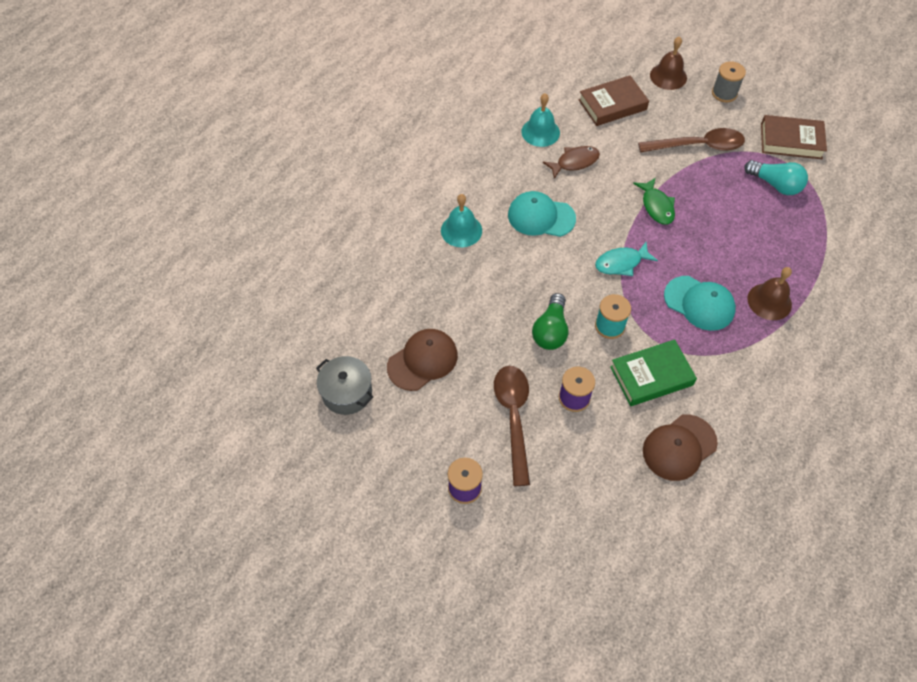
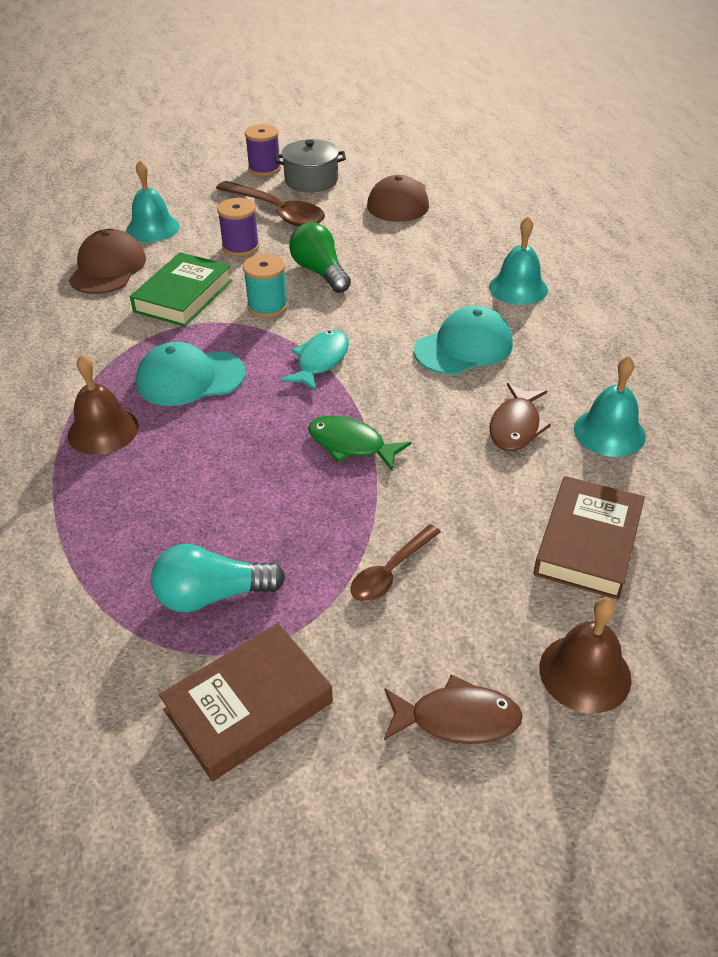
camera: 135 degrees right, 15 degrees down
grey pot [316,356,373,415] -> grey pot moved to [275,139,346,192]
brown spoon [638,128,745,152] -> brown spoon [350,524,441,602], size x0.58
grey spool [712,61,746,102] -> brown fish [384,674,523,744]
none -> turquoise bell [126,160,180,242]

